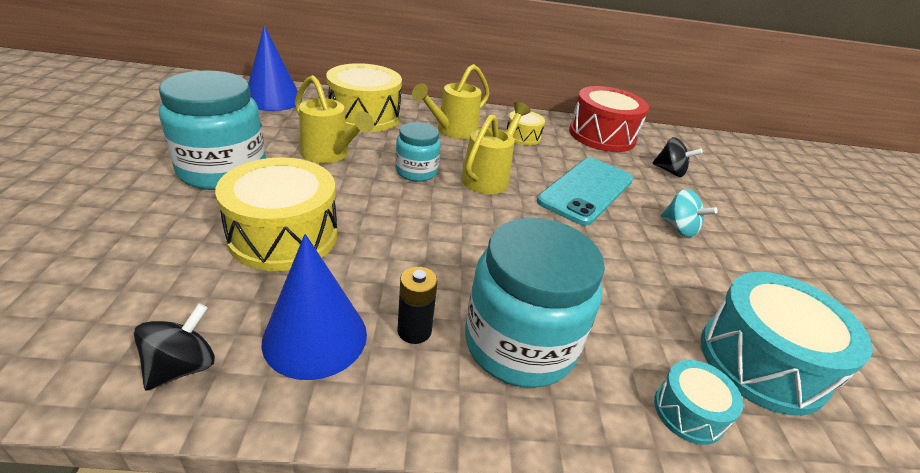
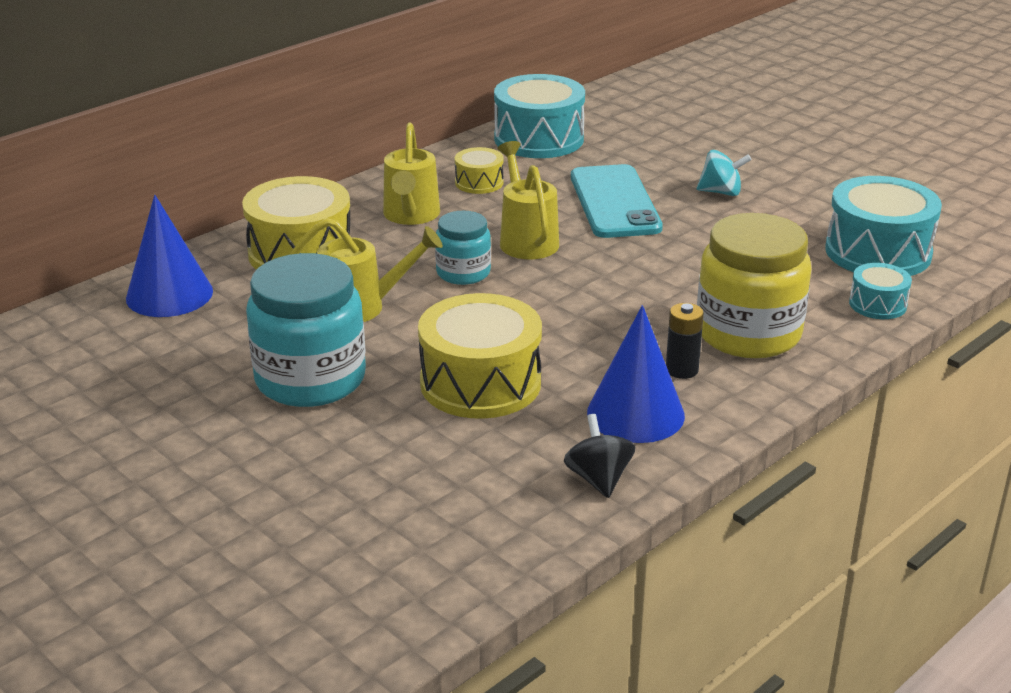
camera: 40 degrees left, 5 degrees down
turquoise jar [465,218,605,388] -> yellow jar [697,213,812,358]
red drum [569,86,649,152] -> turquoise drum [494,74,585,158]
black spinning top [652,137,703,177] -> none

